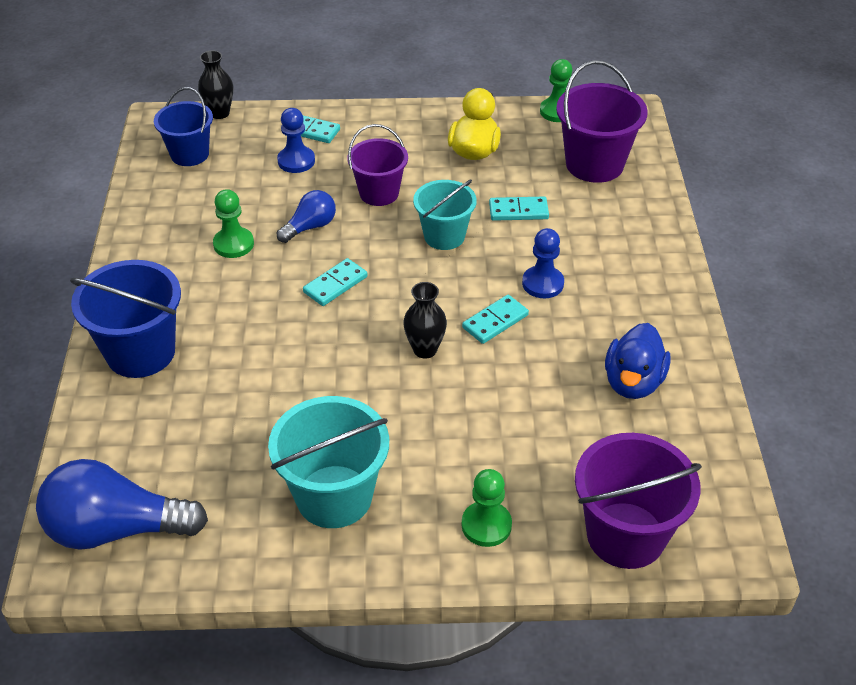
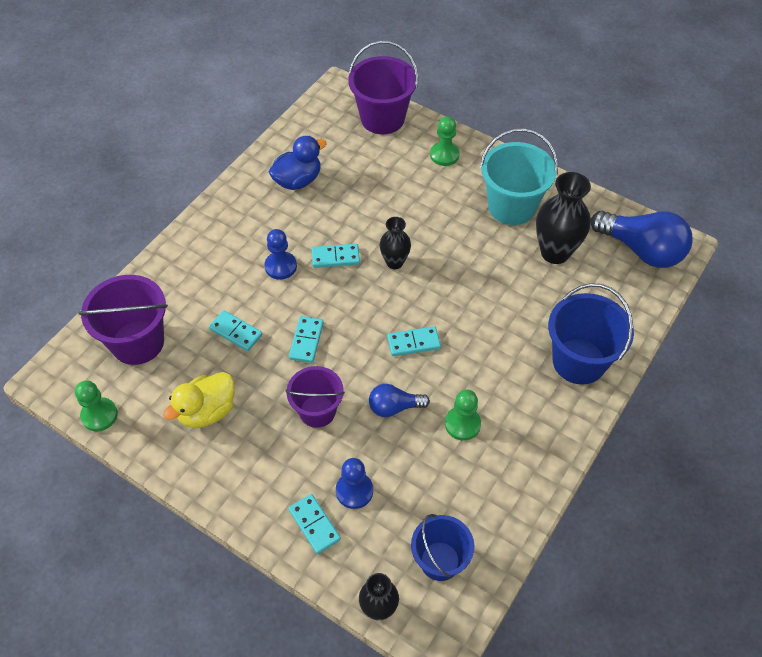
camera: 145 degrees left, 10 degrees up
turquoise bucket [413,180,477,250] -> turquoise domino [289,316,324,363]
none -> black vase [536,172,591,264]

